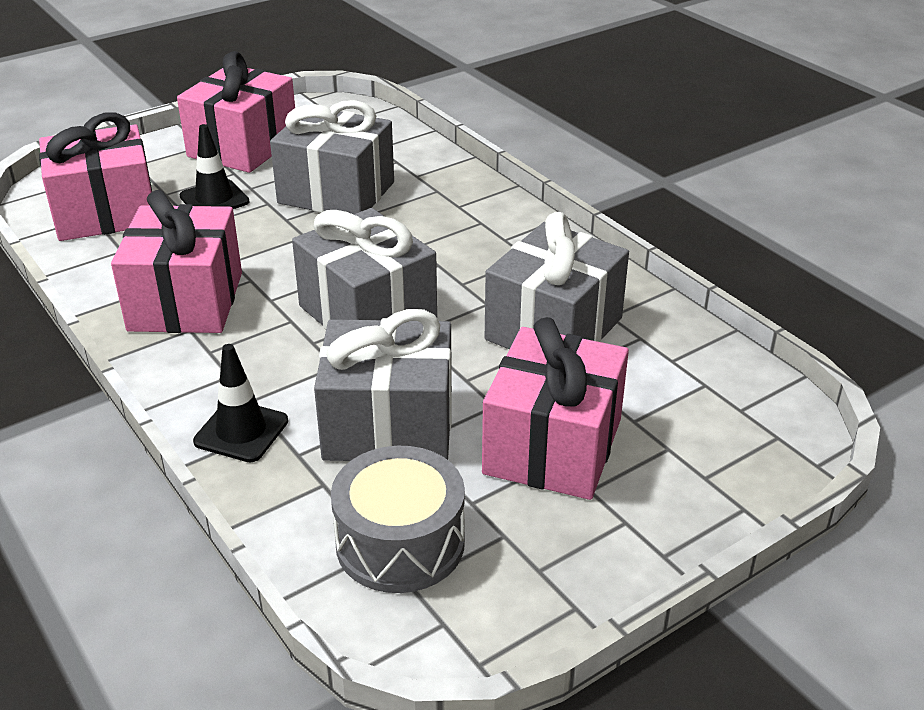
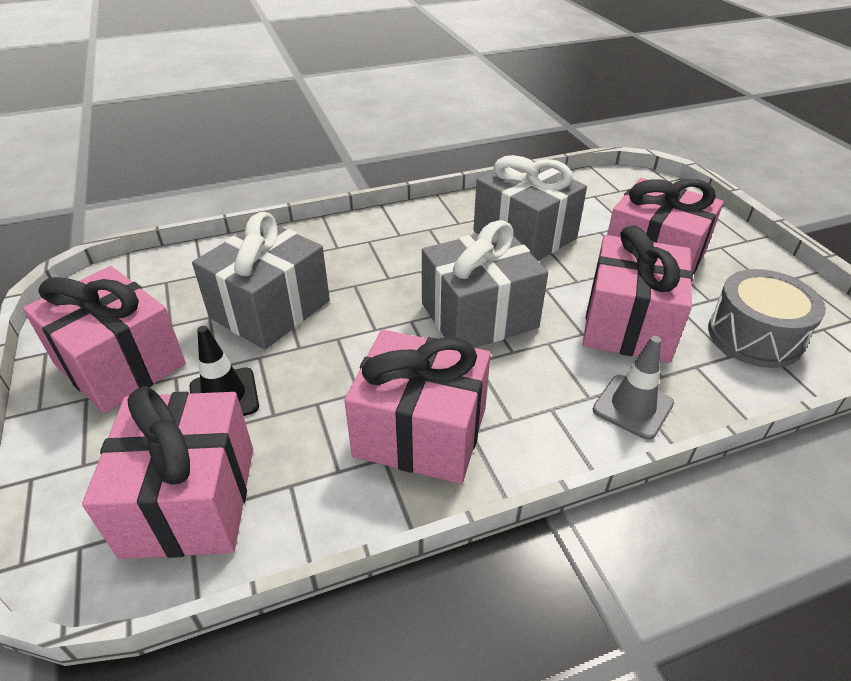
camera: 75 degrees left, 5 degrees up
black traffic cone [193,344,288,462] -> grey traffic cone [593,336,674,440]
grey gift [314,309,452,461] -> pink gift [583,225,693,363]

